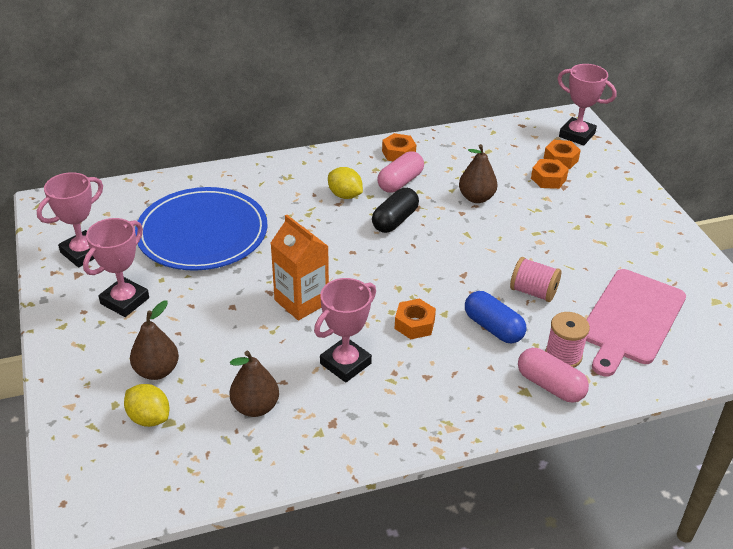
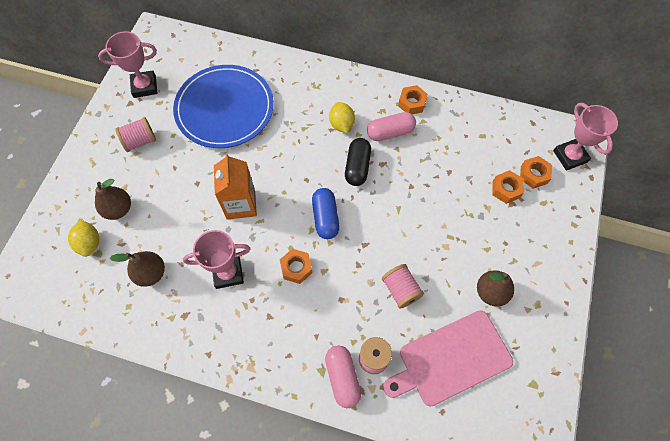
camera: 35 degrees right, 25 degrees up
pink trophy [83,218,149,317] -> pink spool [115,117,156,152]
black capsule [372,188,419,233] -> black capsule turned 60 degrees counterclockwise [345,138,371,186]
brown pear [459,144,498,203] -> brown pear moved to [477,270,514,307]
blue capsule [465,291,527,344] -> blue capsule moved to [312,188,339,239]

